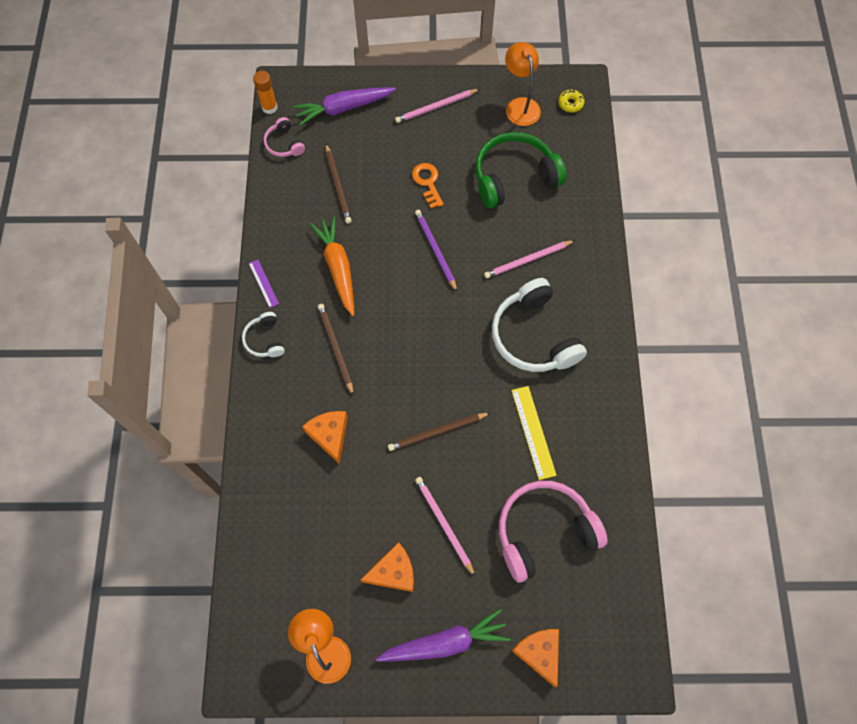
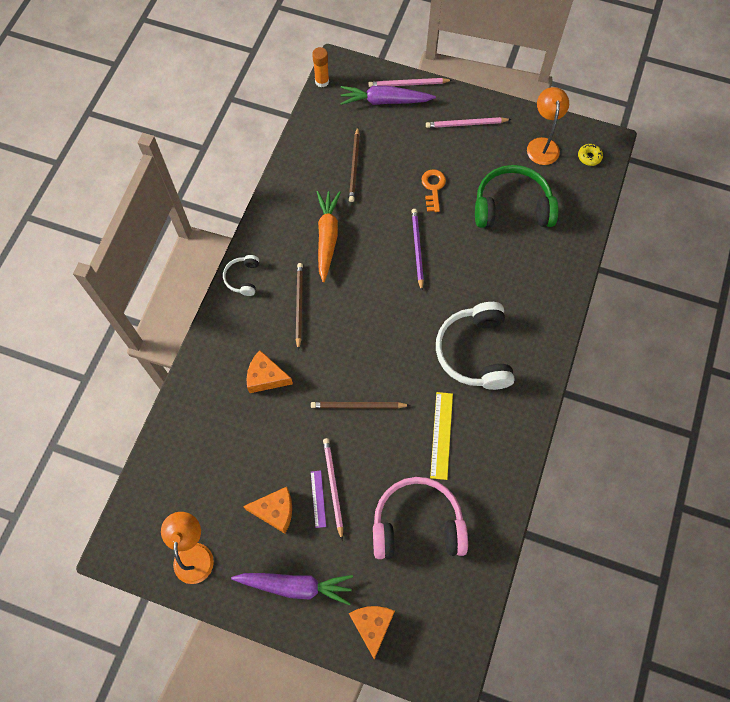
camera: 20 degrees right, 0 degrees up
purple ruler [249,260,279,308] -> purple ruler moved to [311,470,326,528]
pink headphones [264,117,305,157] -> none
orange cheese [302,411,348,464] -> orange cheese turned 75 degrees counterclockwise [246,350,293,393]
pink pencil [484,240,575,279] -> pink pencil moved to [369,78,452,87]

